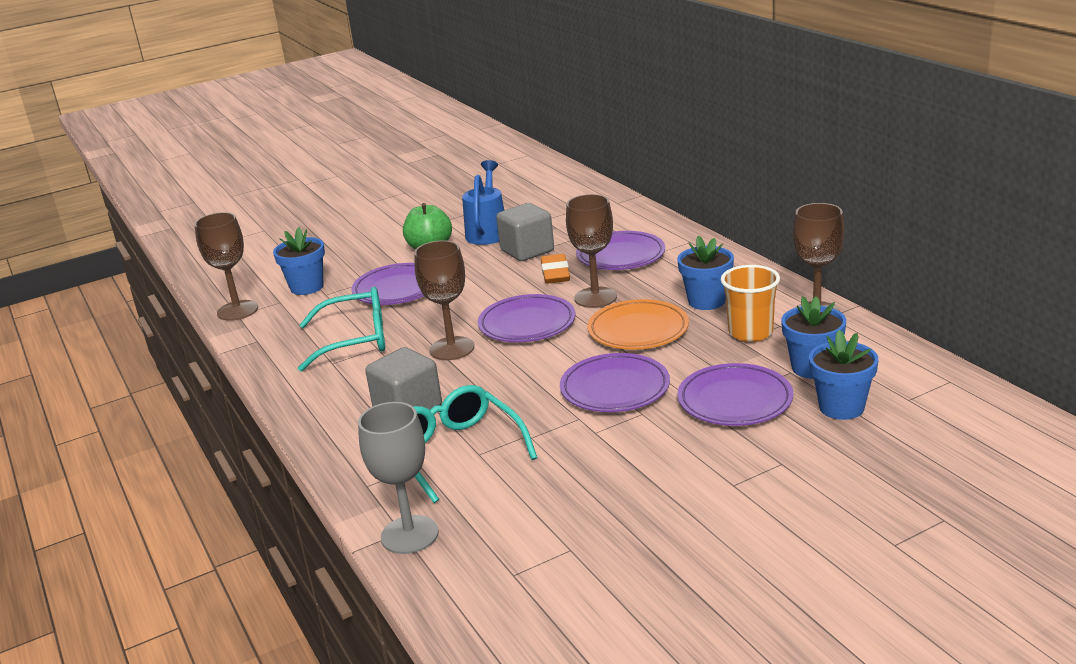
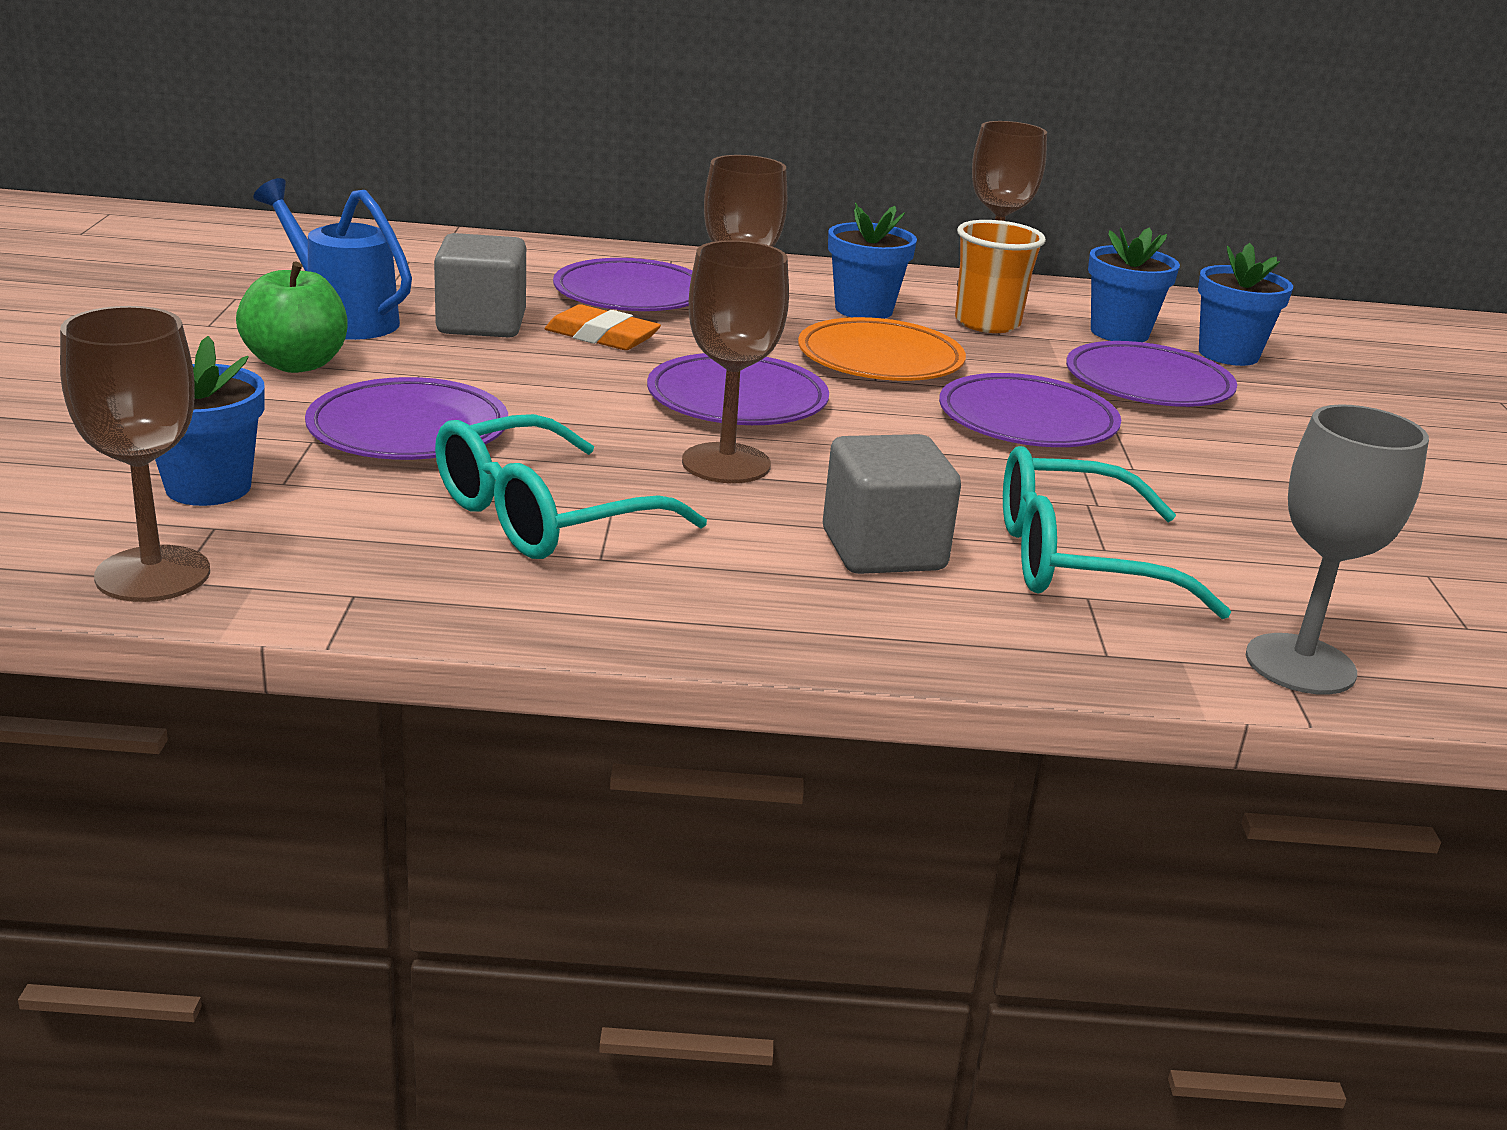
camera: 65 degrees left, 0 degrees up
turquoise glasses [298,287,385,372] -> turquoise glasses turned 150 degrees counterclockwise [435,414,707,559]

